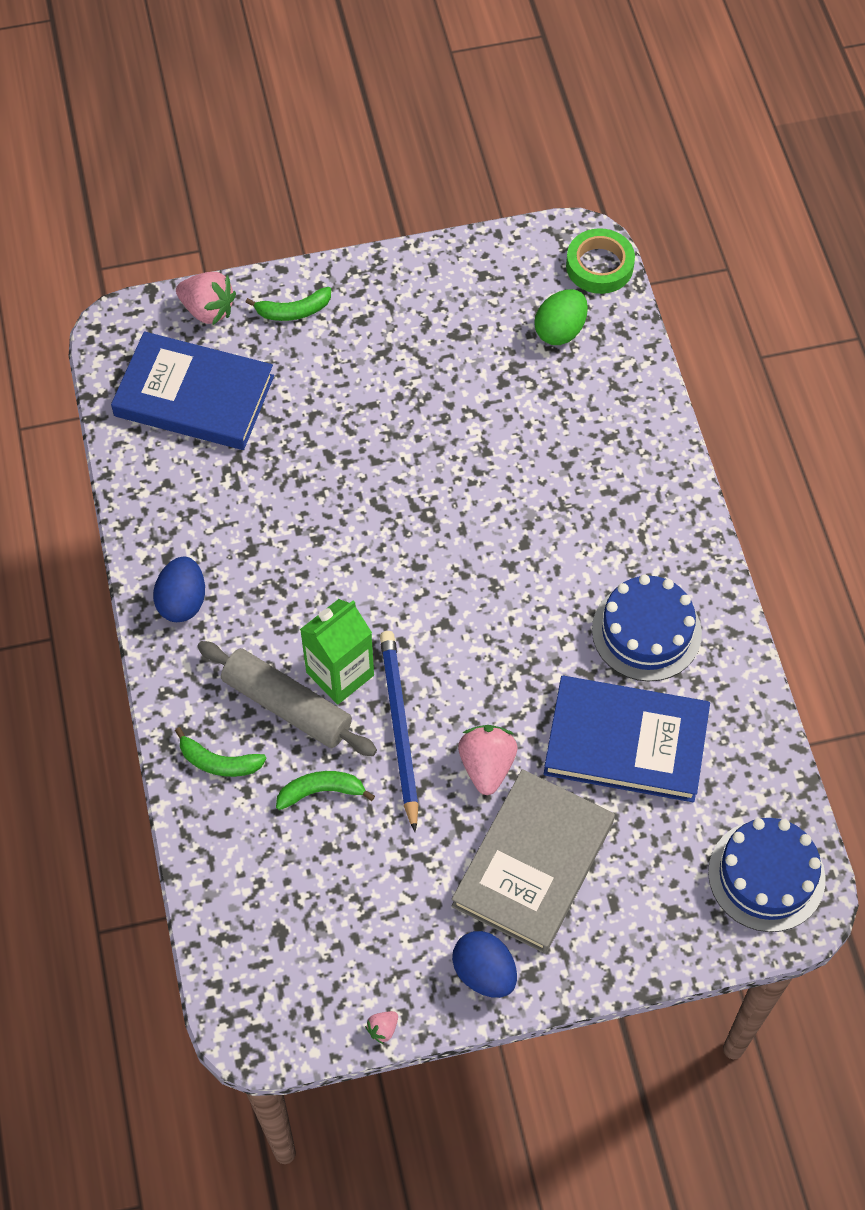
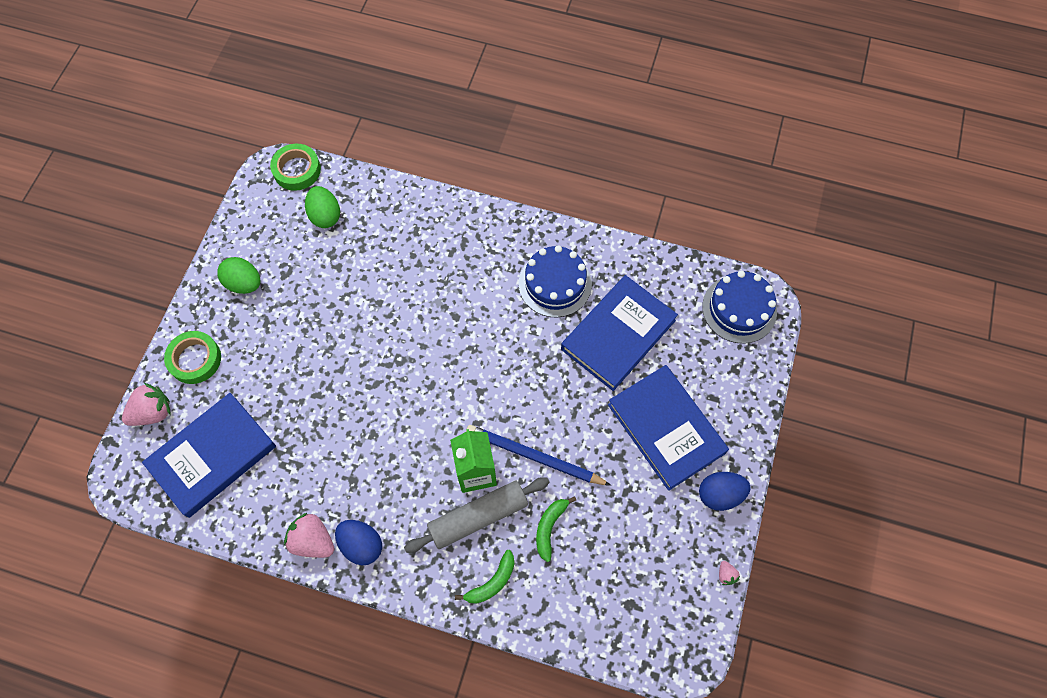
camera: 60 degrees left, 5 degrees up
green banana [245,287,331,321] -> green tape [164,331,221,384]
grey book [452,769,615,953] -> blue book [608,365,729,491]
pink strawberry [458,725,517,795] -> pink strawberry moved to [284,513,334,558]
none -> green egg [217,257,261,294]

